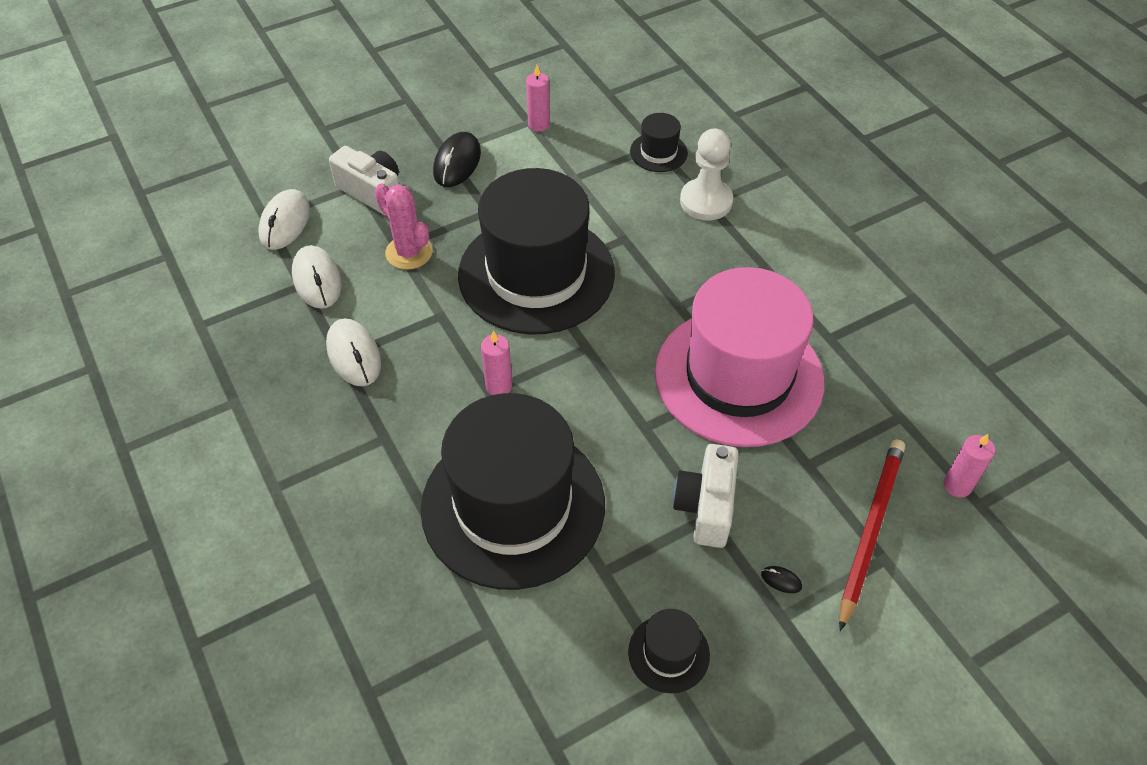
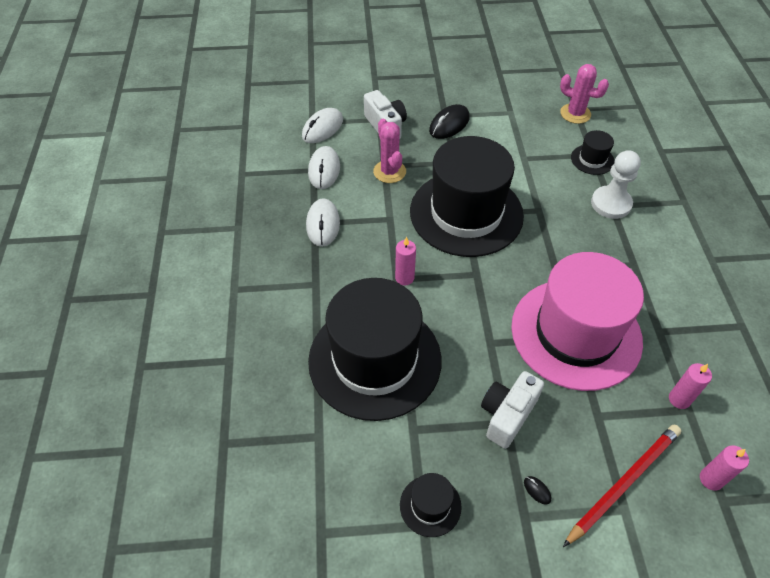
camera: 25 degrees right, 0 degrees up
pink candle [526,65,550,132] -> pink candle moved to [669,363,712,409]
none -> pink cactus [560,64,609,124]

